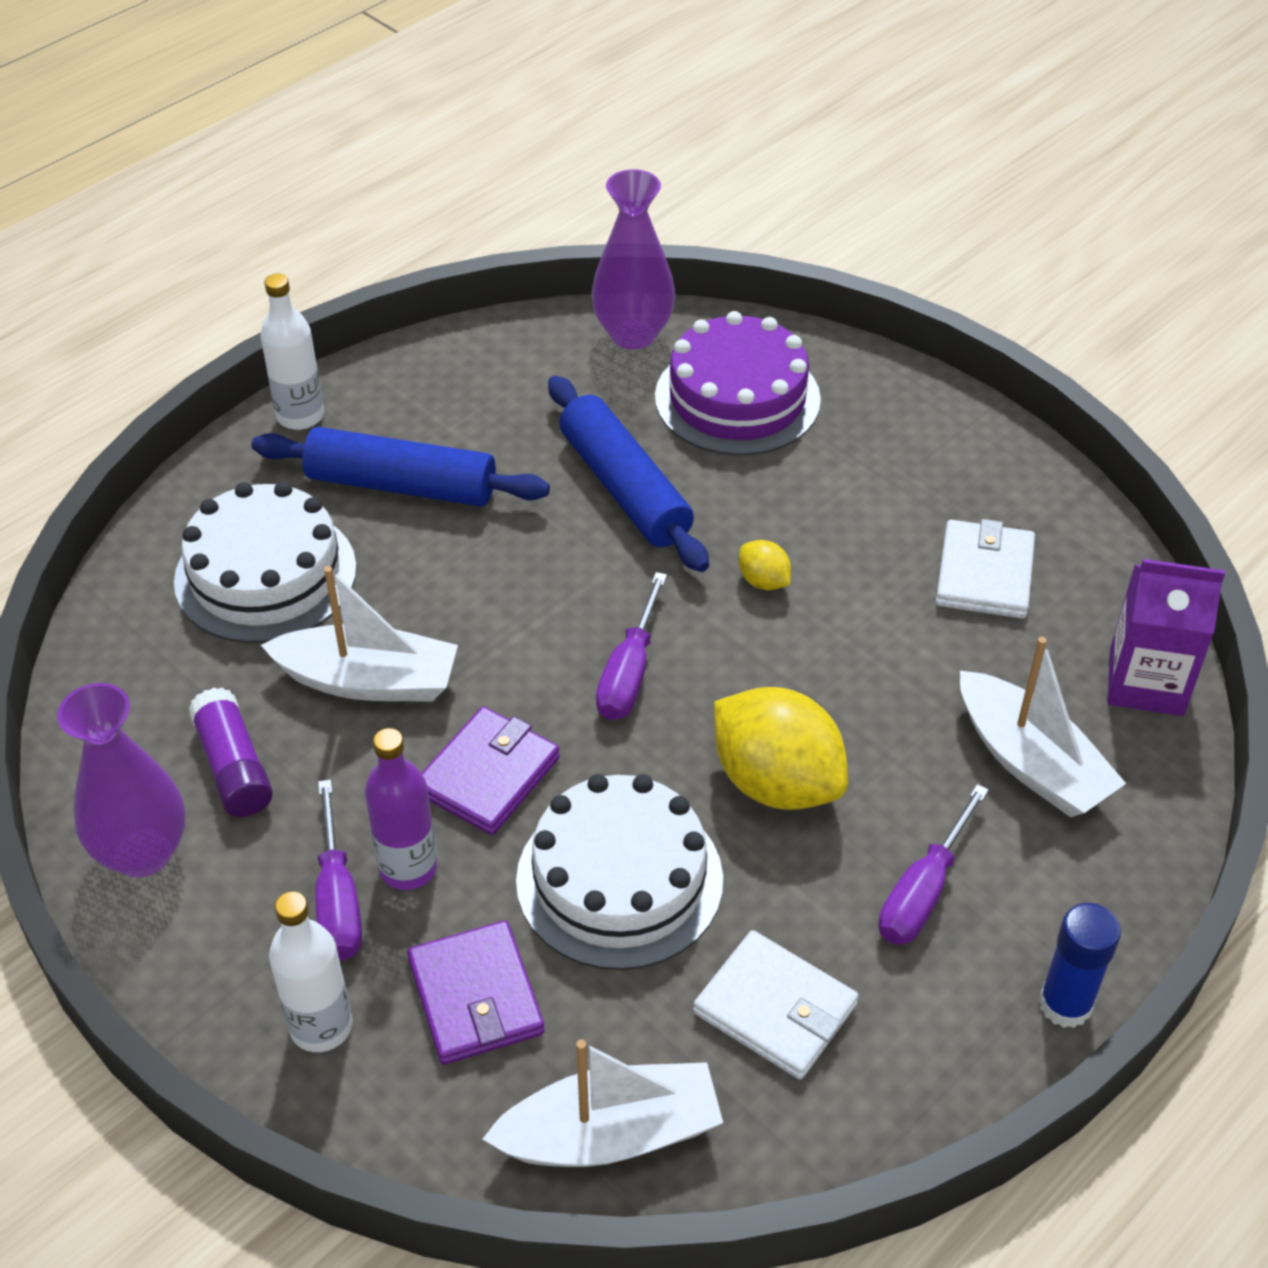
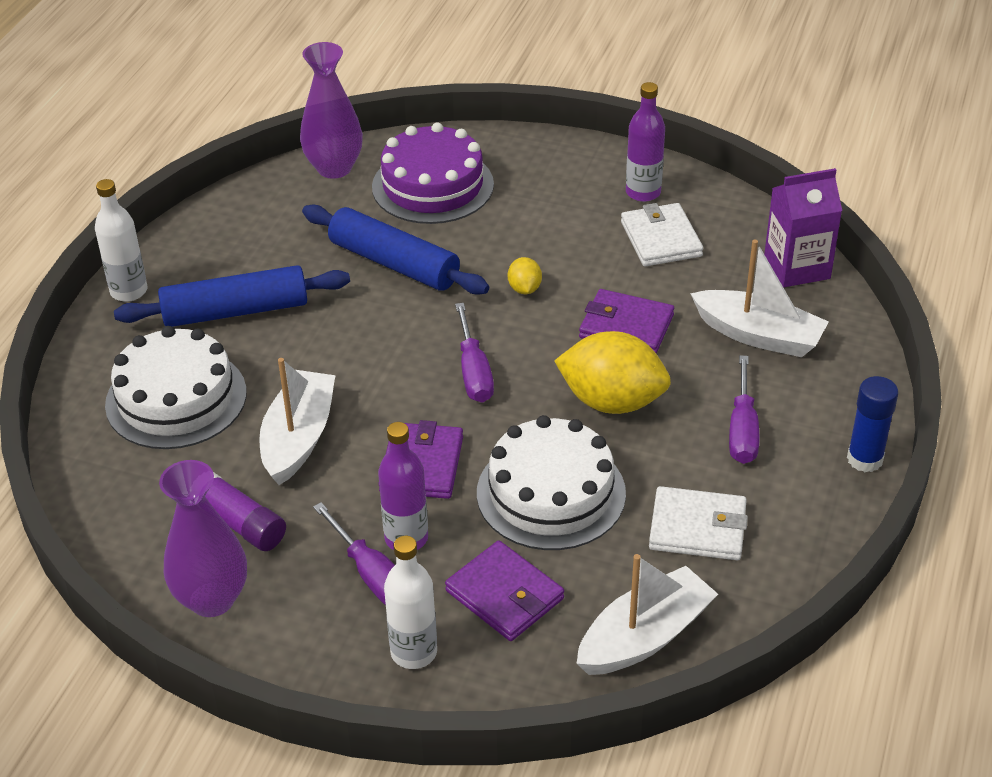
camera: 25 degrees left, 5 degrees down
white boat [261,566,458,702] -> white boat turned 60 degrees counterclockwise [259,358,335,485]
yellow lemon [739,540,791,590] -> yellow lemon turned 60 degrees clockwise [508,257,542,294]
none -> purple wallet [579,289,674,354]
none -> purple bottle [626,82,665,202]

